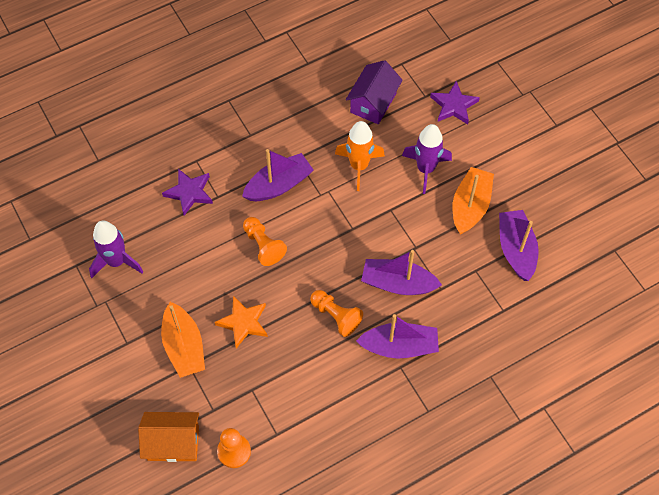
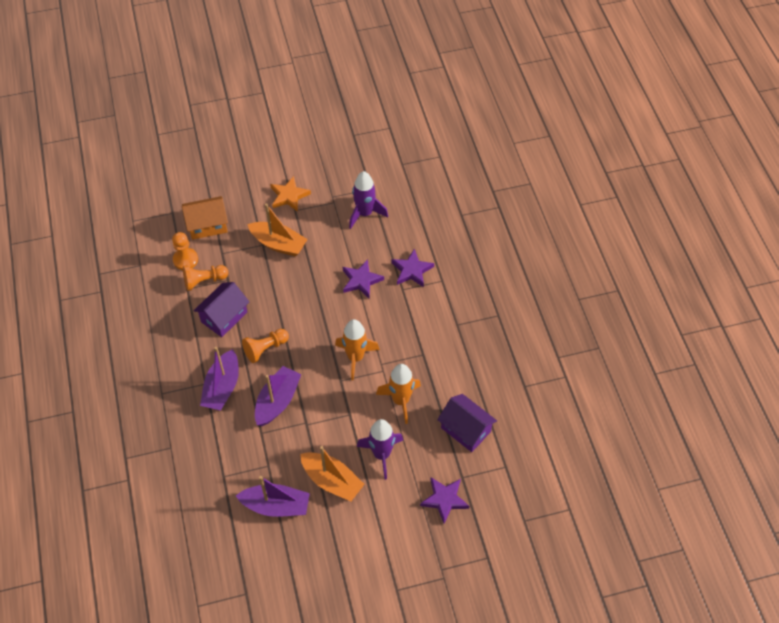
camera: 105 degrees right, 5 degrees down
orange house [138,412,199,462] -> orange house turned 60 degrees clockwise [182,196,228,240]
orange boat [161,302,205,378] -> orange boat turned 150 degrees counterclockwise [247,203,308,257]
orange star [215,296,268,348] -> orange star moved to [270,176,311,212]
purple boat [242,149,314,201] -> none
orange pawn [243,217,287,266] -> orange pawn moved to [183,265,228,291]
none -> purple house [194,282,249,337]
none -> orange rocket [335,319,380,380]
none -> purple star [343,259,384,298]

